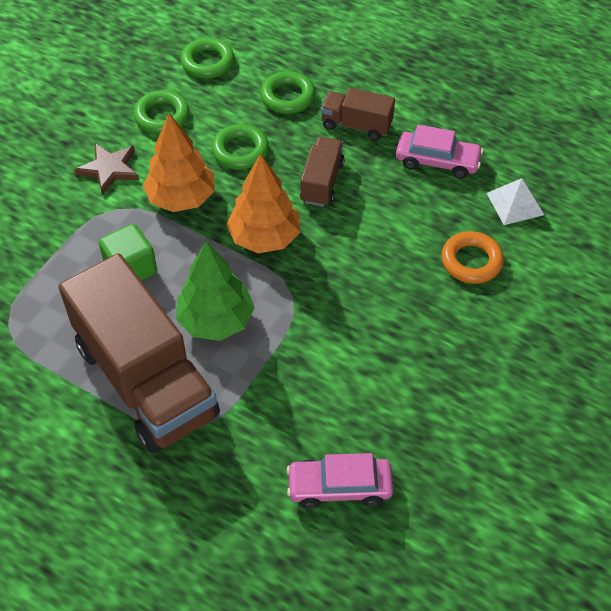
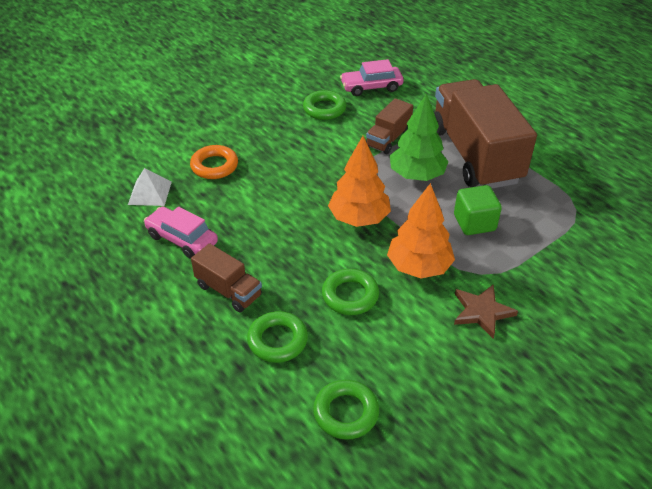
camera: 160 degrees left, 10 degrees down
green ring [133,90,190,134] -> green ring moved to [303,90,347,120]
pink car [287,453,393,509] -> pink car turned 150 degrees clockwise [340,59,404,96]
brown truck [300,137,345,207] -> brown truck moved to [366,98,413,154]

